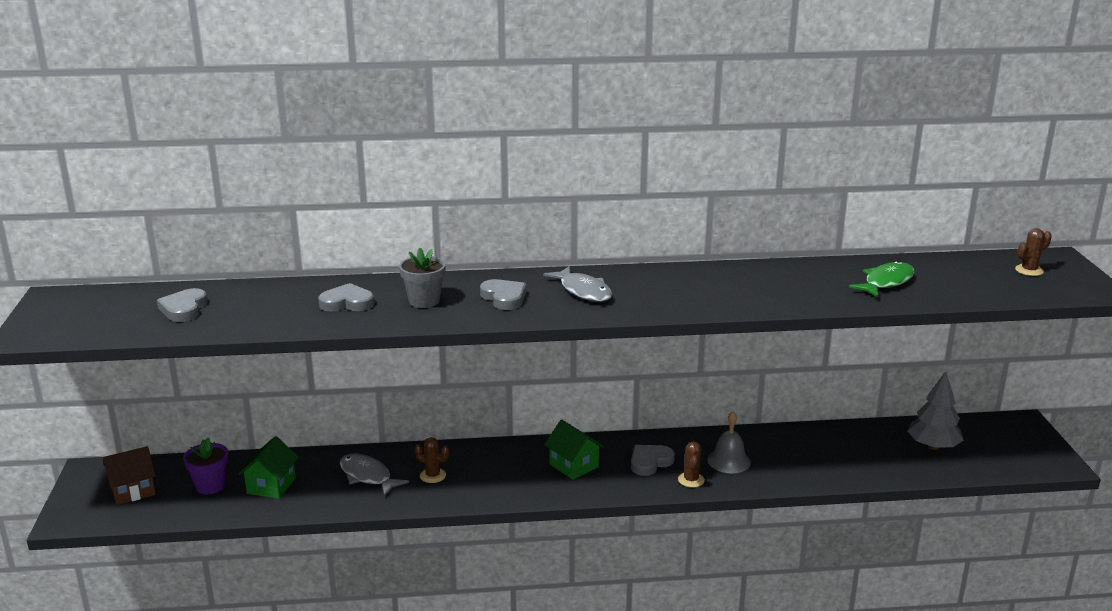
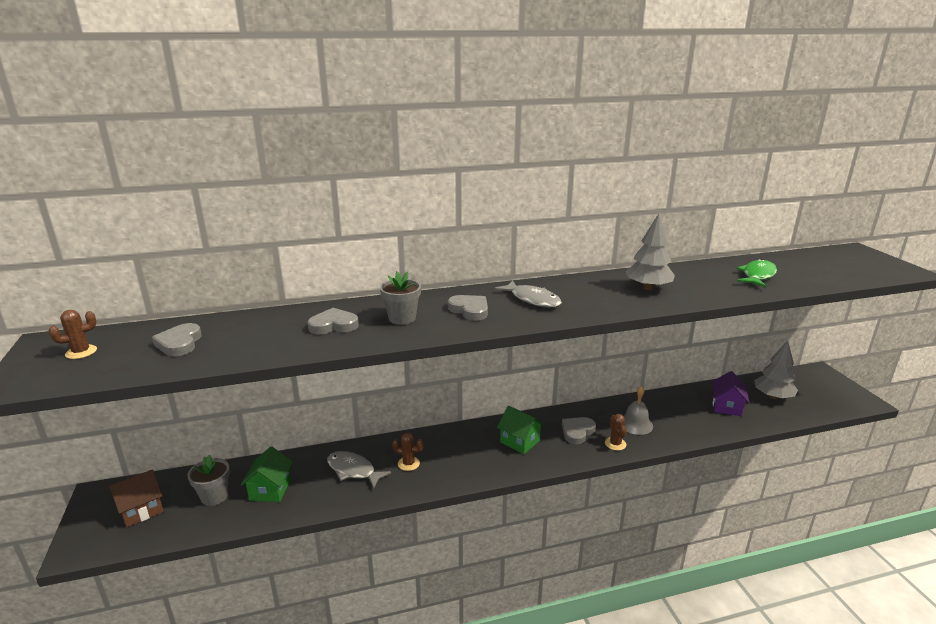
camera: 10 degrees left, 0 degrees up
purple flower pot [183,438,229,495] -> grey flower pot [187,455,230,506]
brown cactus [1015,228,1052,276] -> brown cactus moved to [49,310,97,359]
none -> grey tree [625,213,675,290]
none -> purple house [712,371,749,416]

